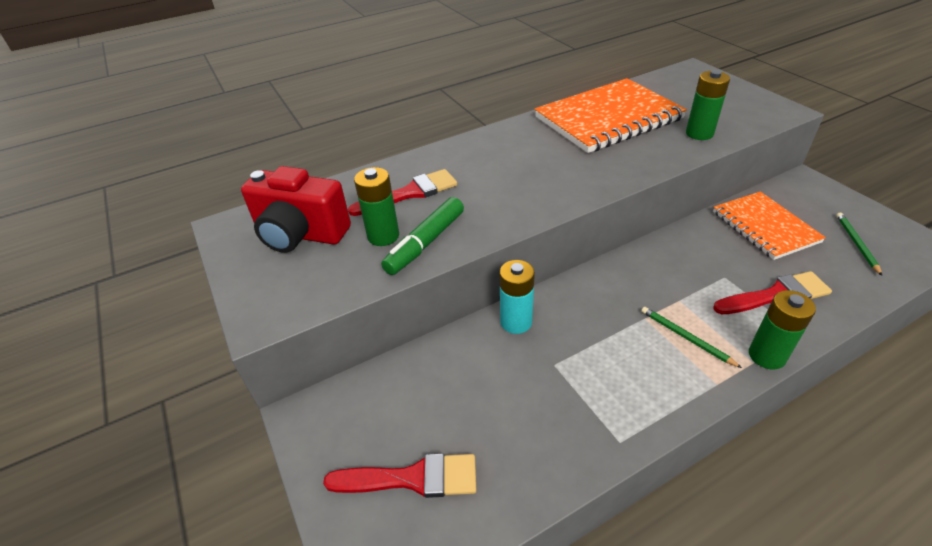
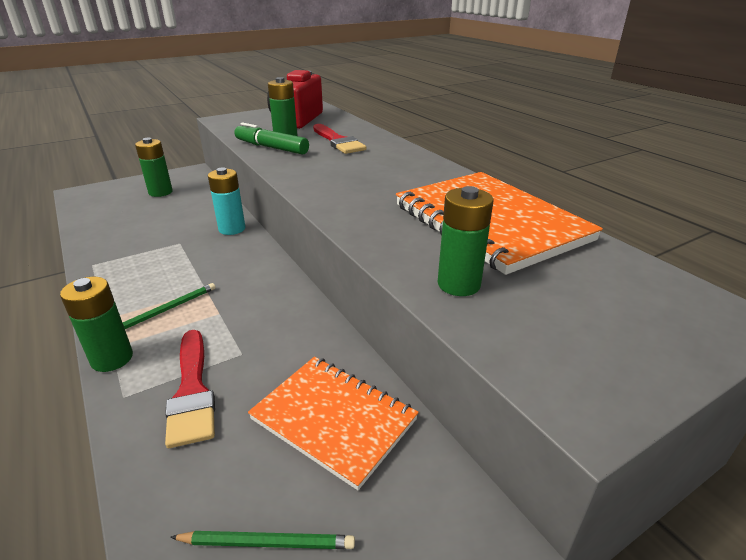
camera: 85 degrees right, 10 degrees down
red brush [323,453,476,498] -> none
orange notebook [713,192,826,260] -> orange notebook turned 60 degrees clockwise [248,357,419,490]
none -> green battery [135,138,173,197]

